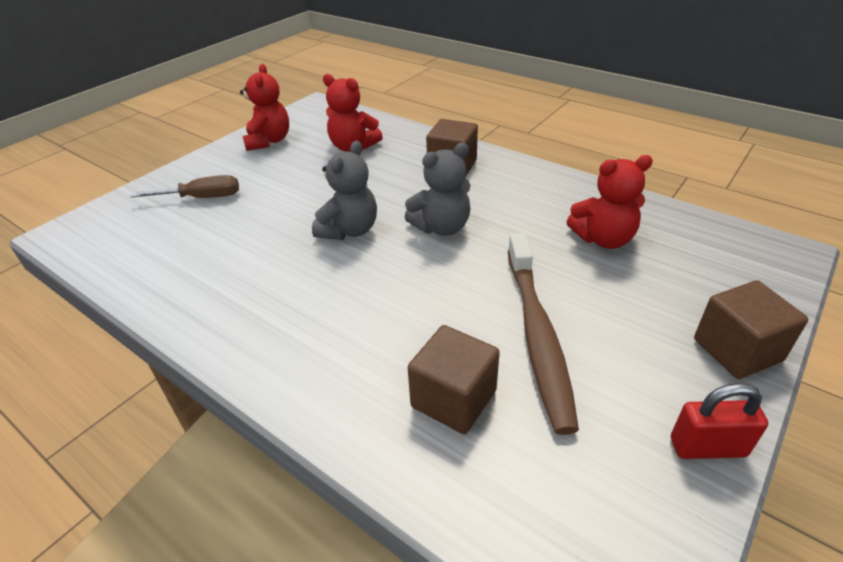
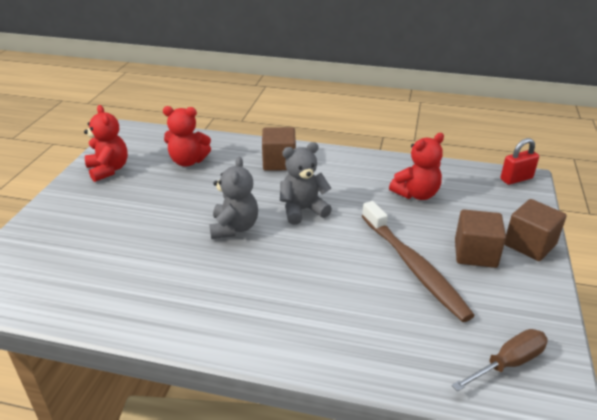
camera: 25 degrees left, 5 degrees down
brown screwdriver [130,175,239,198] -> brown screwdriver moved to [452,329,548,392]
grey teddy bear [405,143,471,236] -> grey teddy bear turned 150 degrees counterclockwise [280,142,332,225]
brown cube [408,325,500,434] -> brown cube moved to [455,209,506,268]
red padlock [671,383,768,459] -> red padlock moved to [500,138,539,185]

